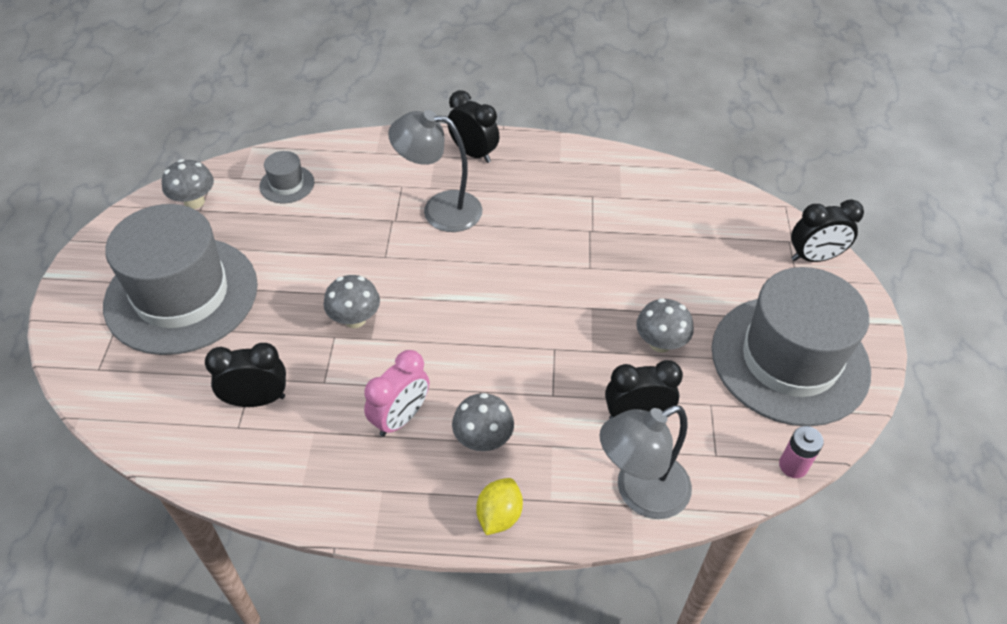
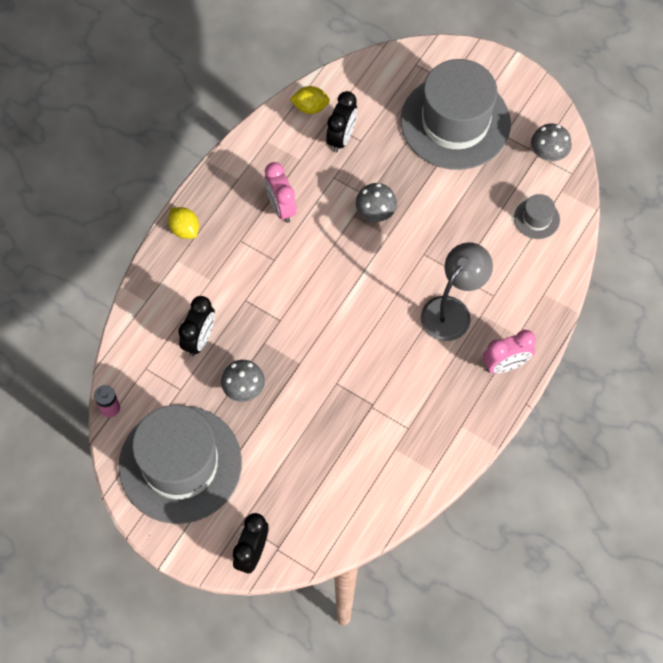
camera: 120 degrees right, 15 degrees up
black clock [447,90,499,163] -> pink clock [483,330,536,374]
grey mushroom [452,393,514,451] -> none
grey lamp [600,405,692,519] -> none
none -> yellow lemon [290,86,330,114]

